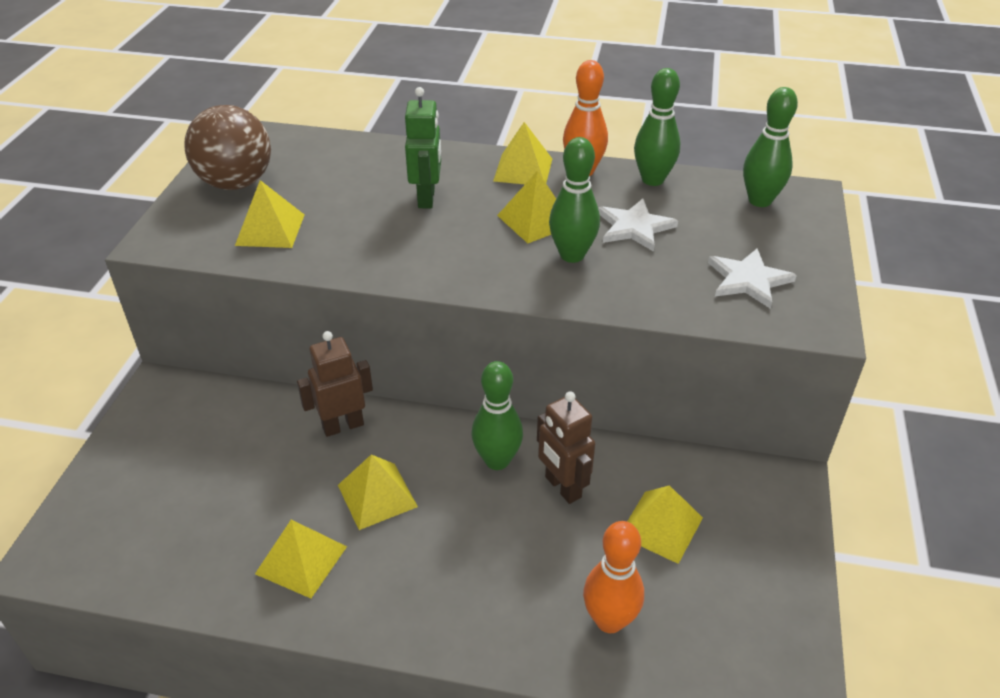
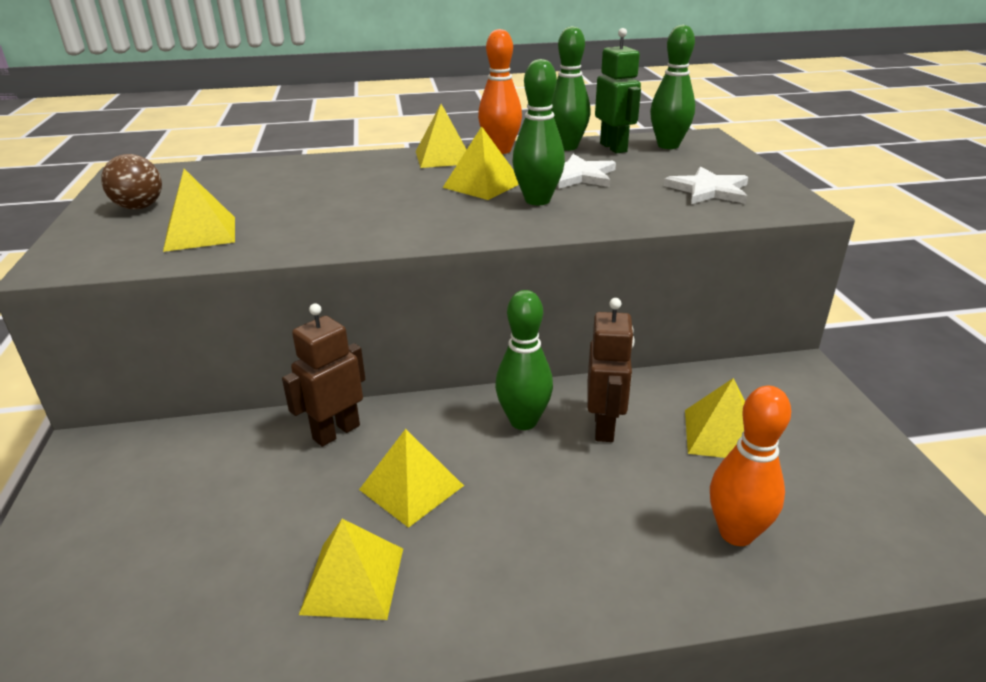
camera: 20 degrees left, 10 degrees down
brown ball [184,105,271,190] -> brown ball [101,154,162,210], size x0.58
green robot [405,87,441,208] -> green robot moved to [595,28,641,153]
brown robot [537,392,595,504] -> brown robot turned 120 degrees counterclockwise [588,298,635,442]

